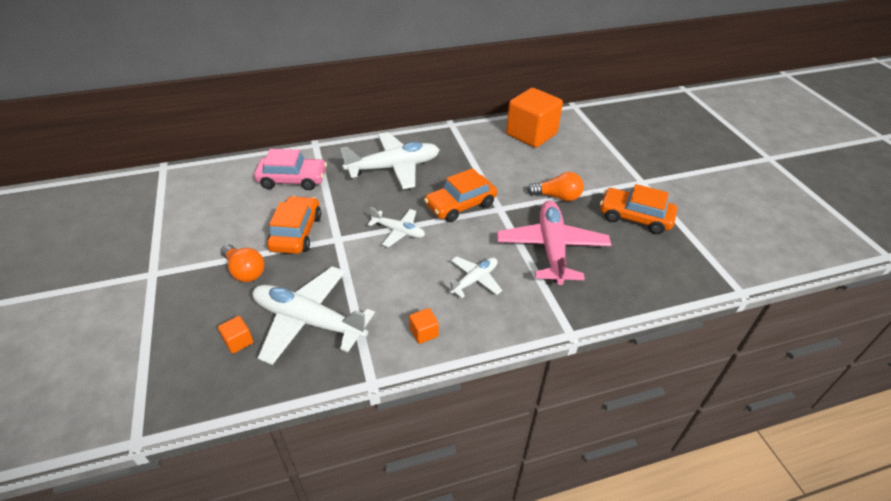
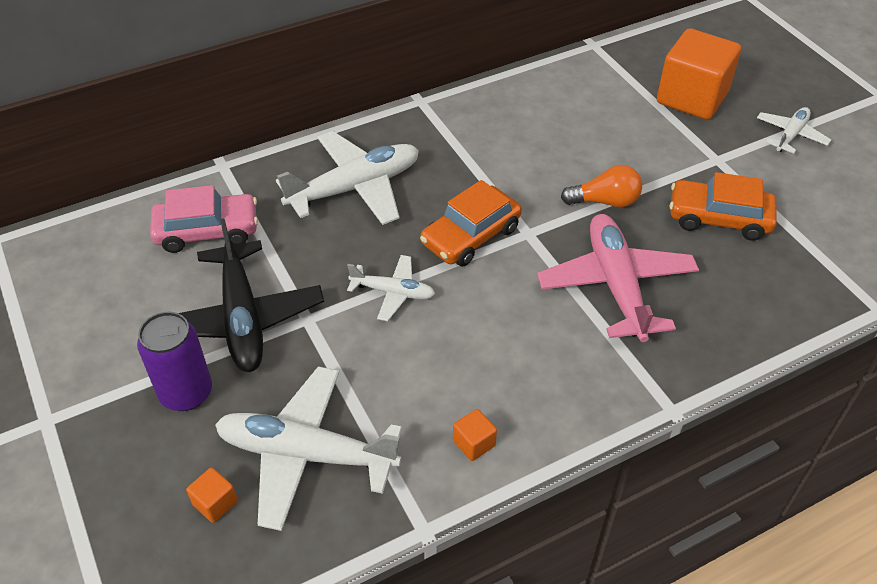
camera: 10 degrees left, 5 degrees up
orange light bulb [221,244,265,282] -> purple can [137,312,212,411]
orange car [267,196,321,254] -> black plane [179,218,324,372]
white plane [444,256,502,298] -> white plane moved to [757,107,831,154]
orange cube [506,88,563,148] -> orange cube moved to [657,28,741,120]

